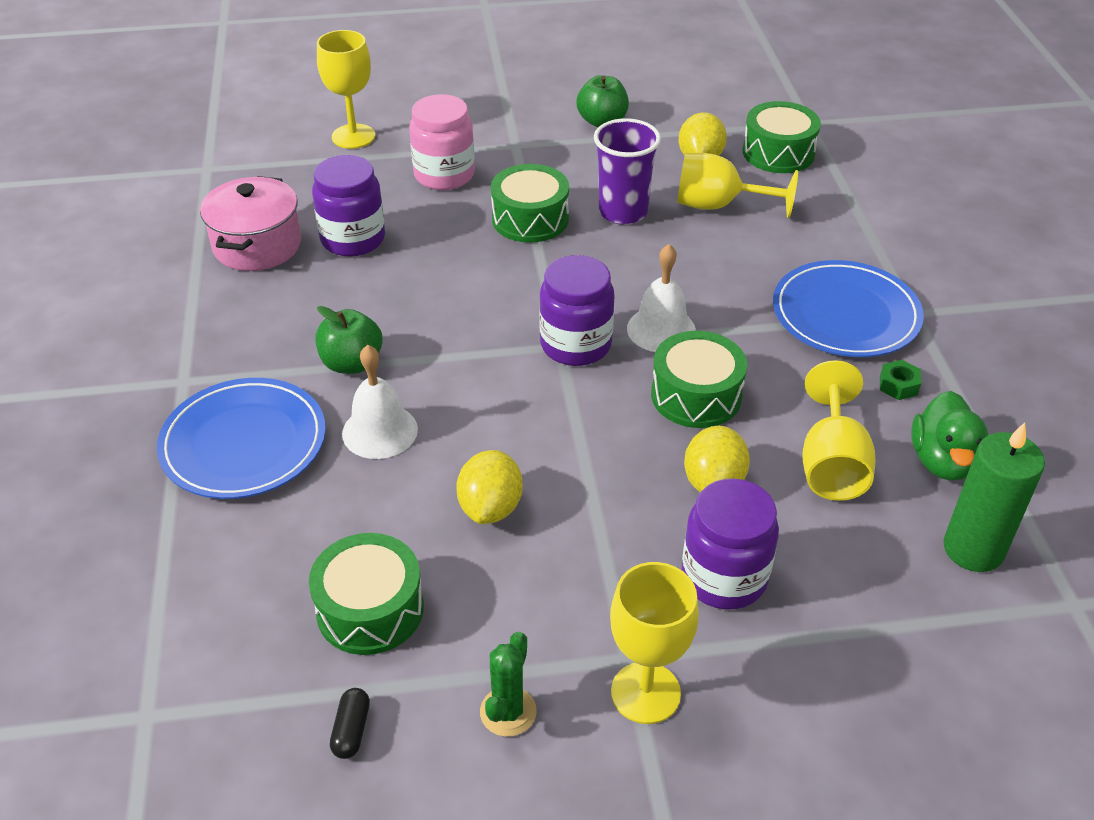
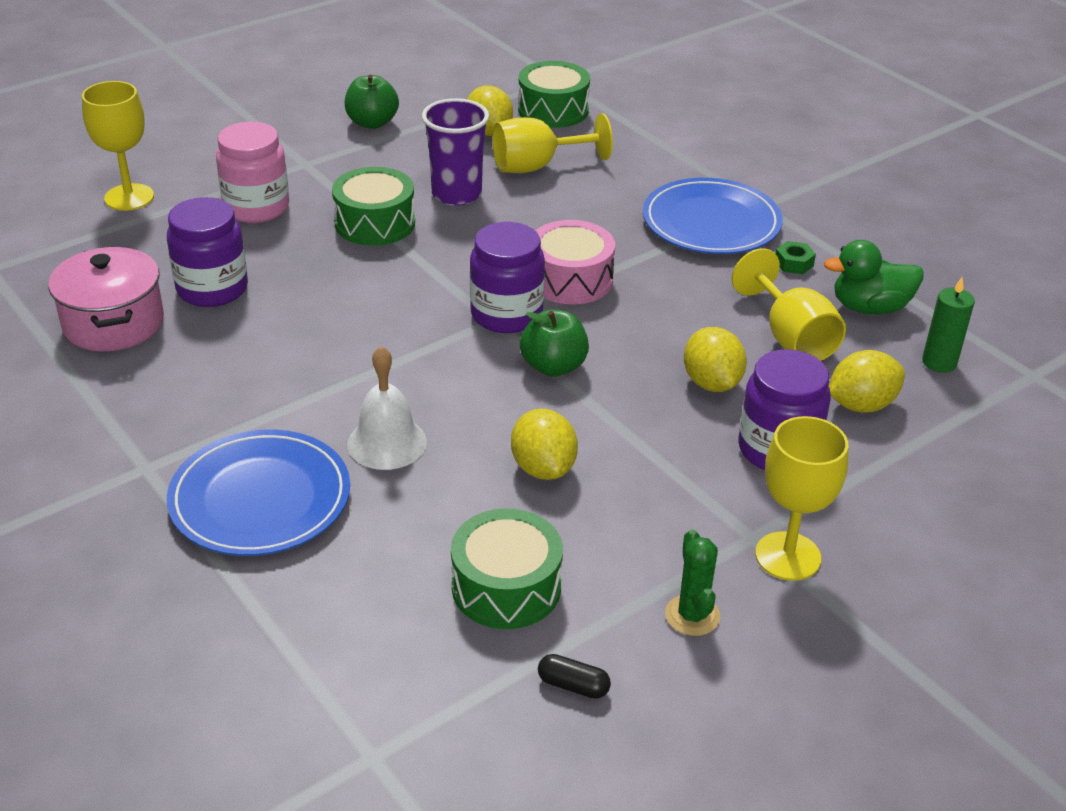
camera: 30 degrees left, 5 degrees down
green apple [315,306,383,374] -> green apple moved to [520,309,589,377]
black capsule [330,688,370,759] -> black capsule turned 45 degrees counterclockwise [538,654,611,699]
white bell [627,244,696,352] -> pink drum [535,220,615,304]
green drum [651,331,747,428] -> none
green duck [911,391,988,480] -> green duck turned 105 degrees clockwise [824,240,923,315]
green candle [943,422,1045,572] -> green candle [922,277,975,373], size x0.65
none -> yellow lemon [829,350,905,413]

